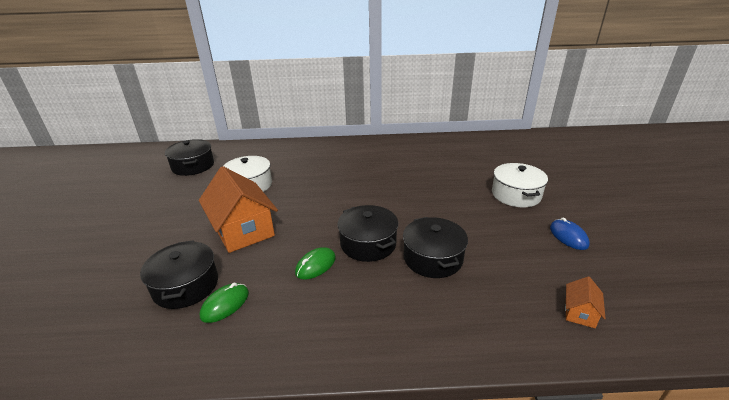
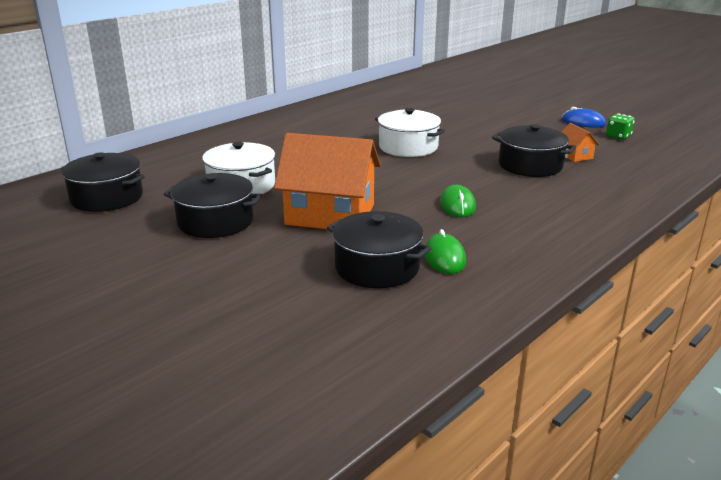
camera: 45 degrees left, 5 degrees down
black pot [337,205,398,262] -> black pot moved to [164,173,262,238]
white pot [492,163,548,207] -> white pot moved to [375,108,445,157]
orange house [565,276,606,328] -> orange house moved to [562,123,599,162]
none -> green dice [606,113,635,140]

